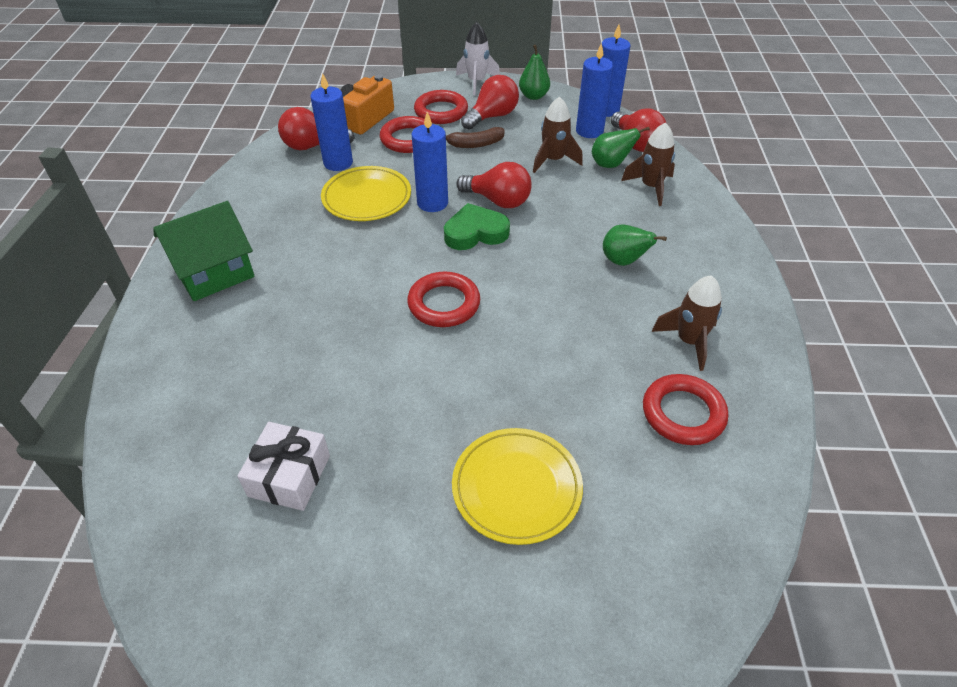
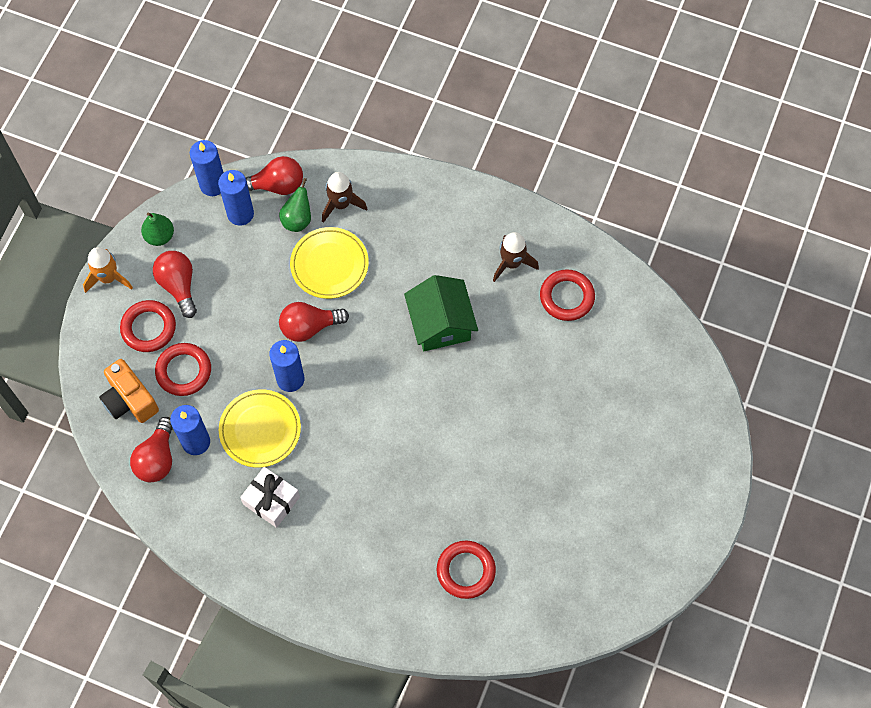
camera: 70 degrees left, 20 degrees up
green house [153,201,255,301] -> green house moved to [404,275,478,351]
white gift [237,422,330,511] -> white gift moved to [240,467,300,528]
red ring [407,272,480,327] -> red ring moved to [437,540,496,599]
green heart [444,203,510,250] -> none
brown banana [446,127,505,148] -> none
yellow plate [452,428,583,545] -> yellow plate moved to [290,227,369,299]
white rocket [456,22,500,95] -> orange rocket [83,247,133,293]
red light bulb [456,162,532,208] -> red light bulb turned 150 degrees counterclockwise [279,302,349,342]
brown rocket [533,97,583,173] -> none
green pear [603,224,667,266] -> none

